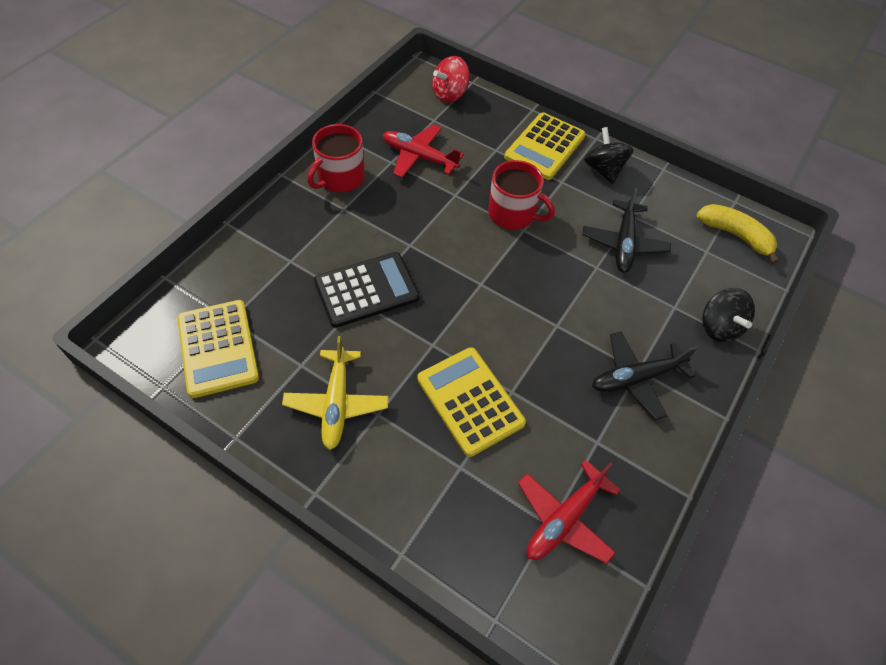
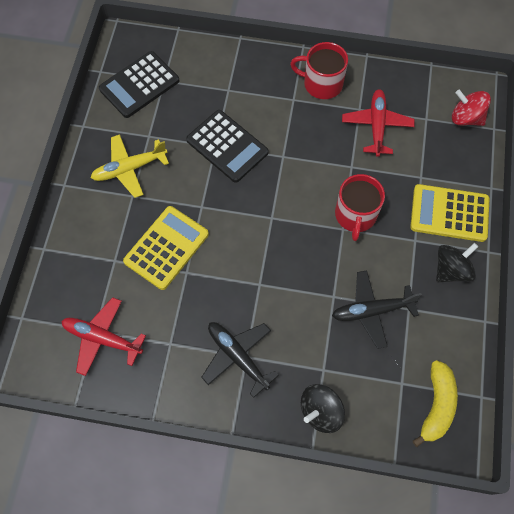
camera: 70 degrees right, 10 degrees up
yellow calculator [177,300,259,398] -> black calculator [99,51,179,118]

